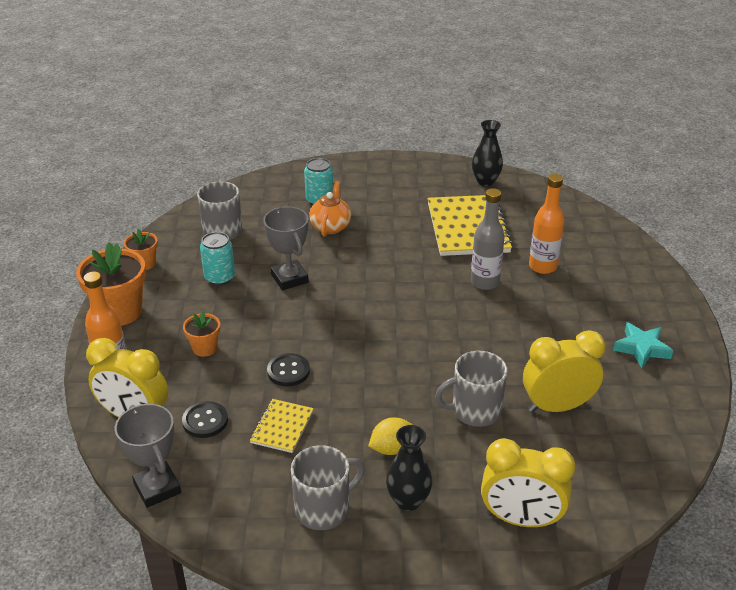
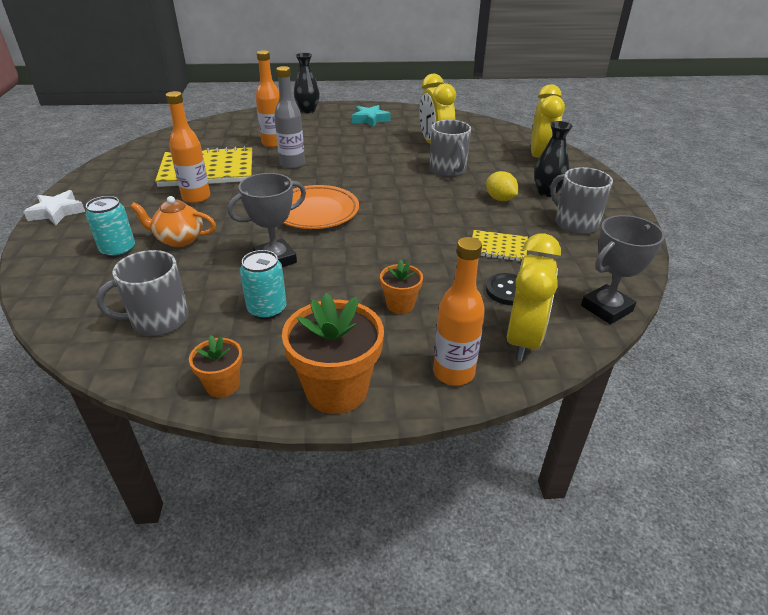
camera: 95 degrees left, 0 degrees up
black button [267,353,310,386] -> none
black vase [472,120,503,186] -> black vase moved to [294,53,320,113]
none -> white star [23,190,85,225]
none -> orange bottle [166,91,210,203]
none -> orange plate [283,185,359,229]

